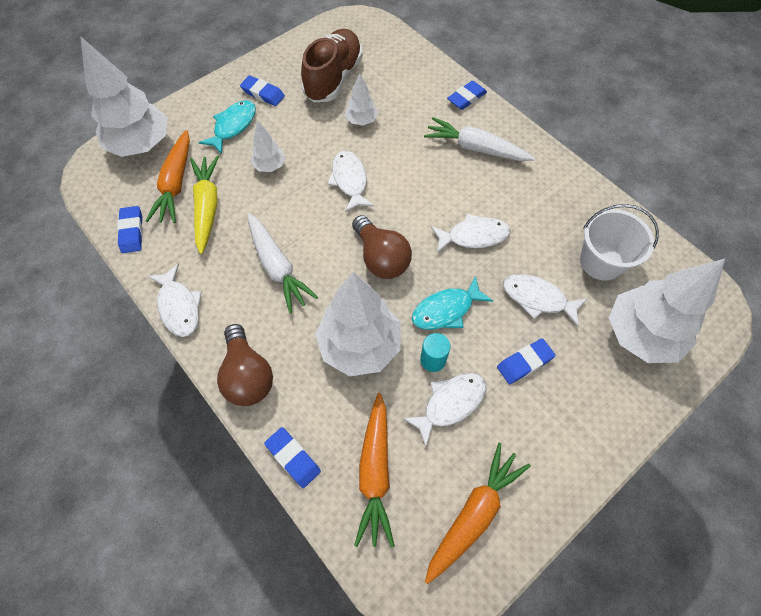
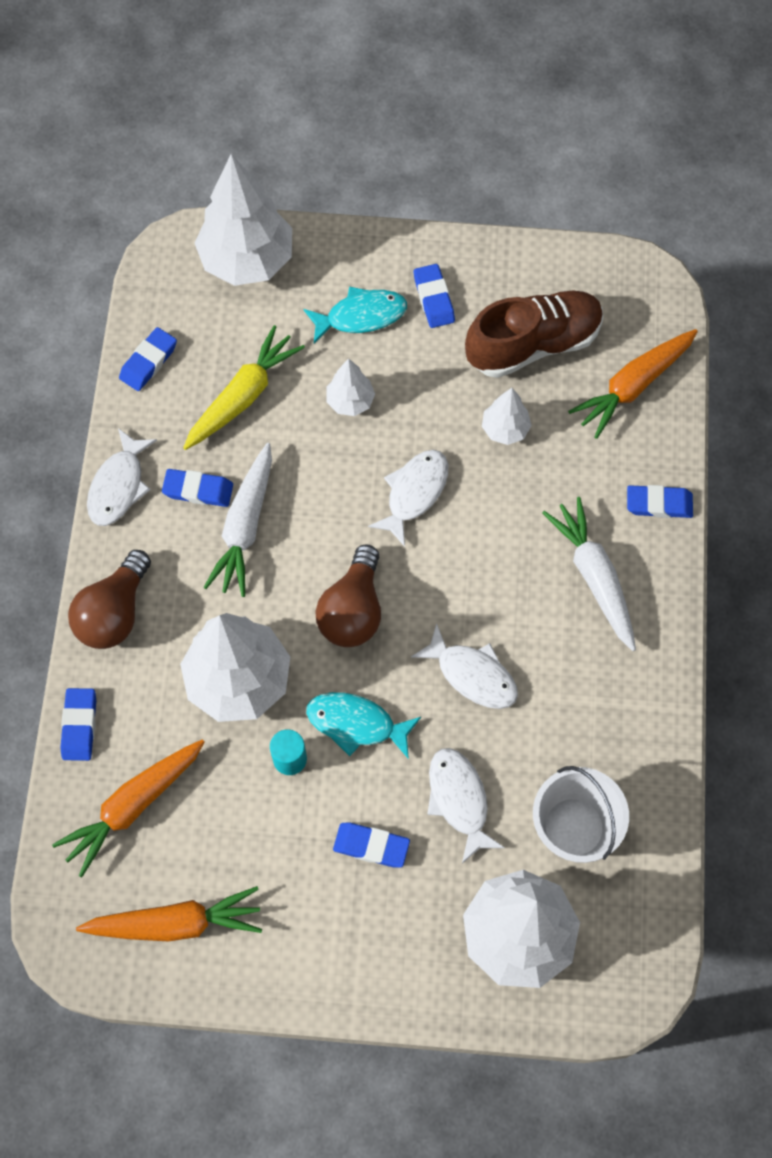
camera: 45 degrees right, 5 degrees up
orange carrot [146,130,190,223] -> orange carrot moved to [568,329,698,439]
white fish [403,373,486,447] -> none
none -> blue eraser [162,469,233,507]

